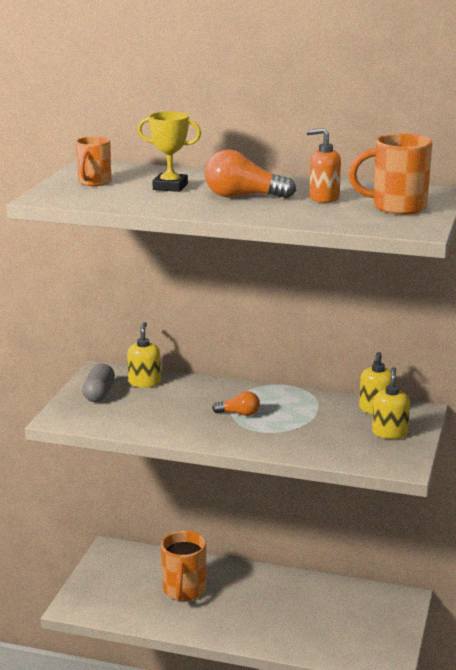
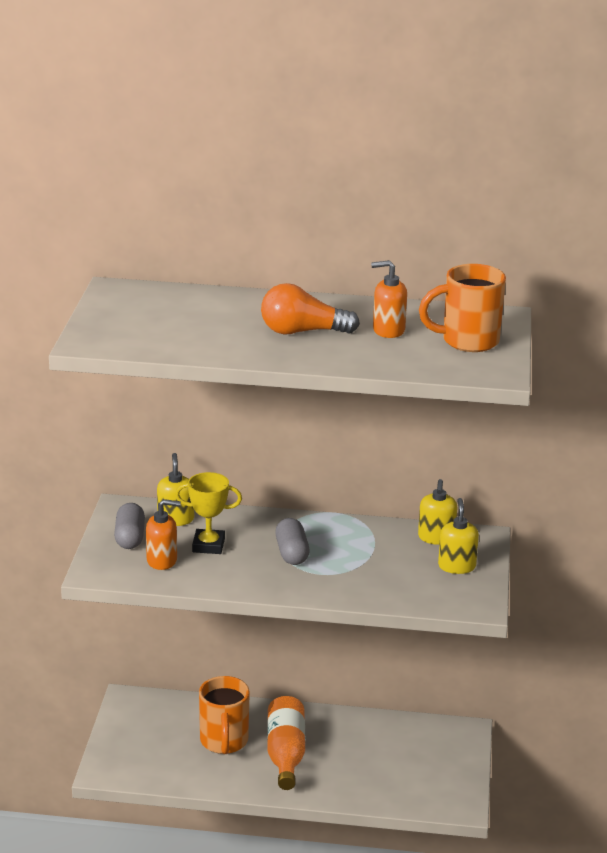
camera: 10 degrees left, 5 degrees up
orange mug [76,136,111,186] -> none
yellow trophy [137,111,201,192] -> yellow trophy moved to [175,472,242,554]
orange light bulb [212,391,260,416] -> grey capsule [275,518,309,565]
none -> orange soap dispenser [146,499,181,570]
none -> orange bottle [267,696,305,790]

